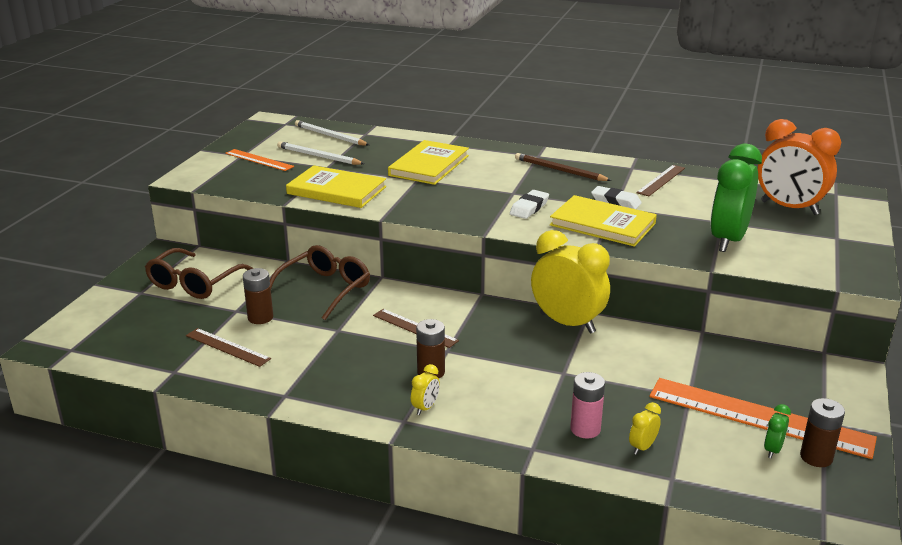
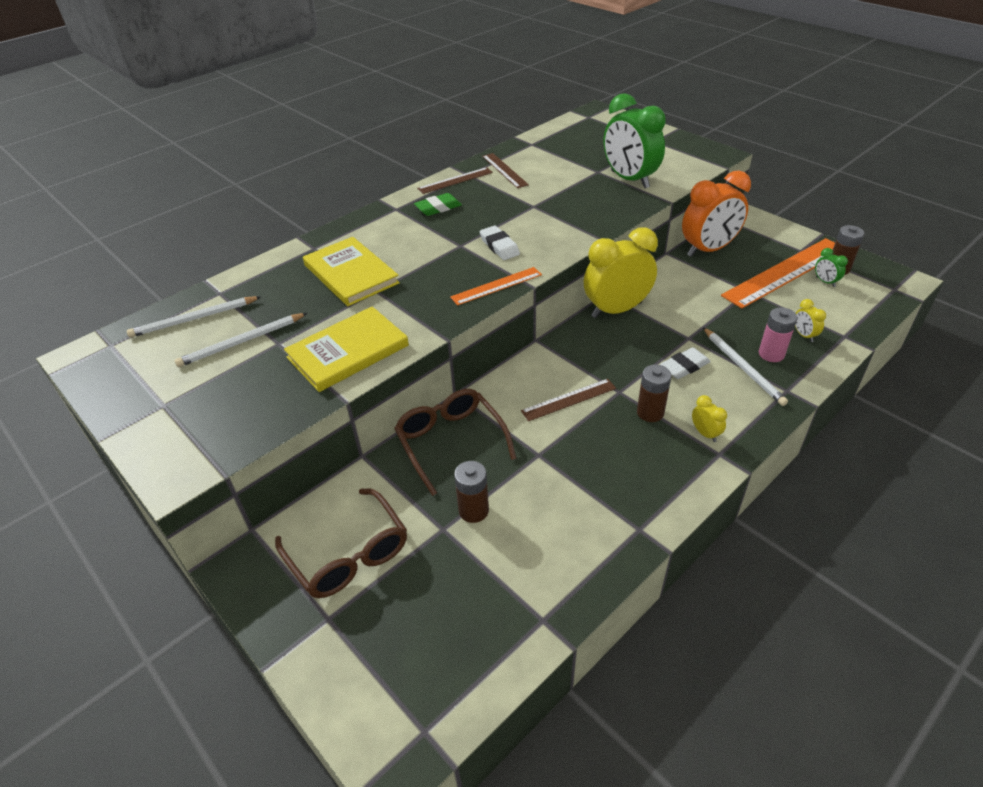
camera: 60 degrees left, 15 degrees up
brown ruler [186,328,271,367] -> brown ruler moved to [417,167,493,194]
orange ruler [225,149,294,171] -> orange ruler moved to [450,267,542,305]
brown pencil [515,153,612,181] -> green eraser [414,193,462,216]
yellow book [550,195,657,247] -> none
white eraser [591,186,642,209] -> white eraser moved to [660,347,711,379]
orange clock [758,119,841,215] -> orange clock moved to [682,171,751,257]
none -> white pencil [703,327,788,406]

